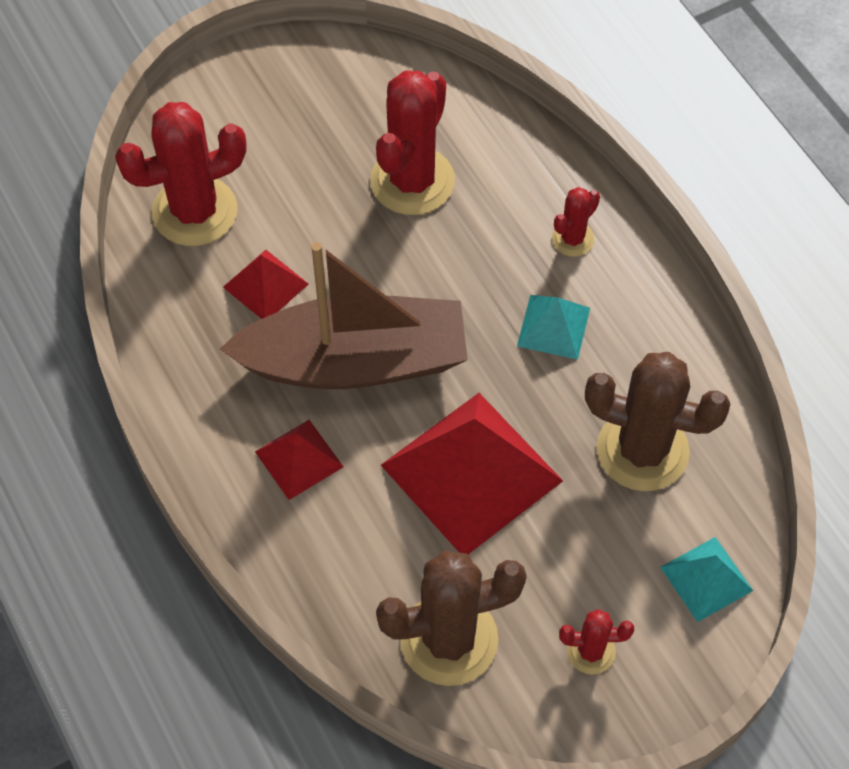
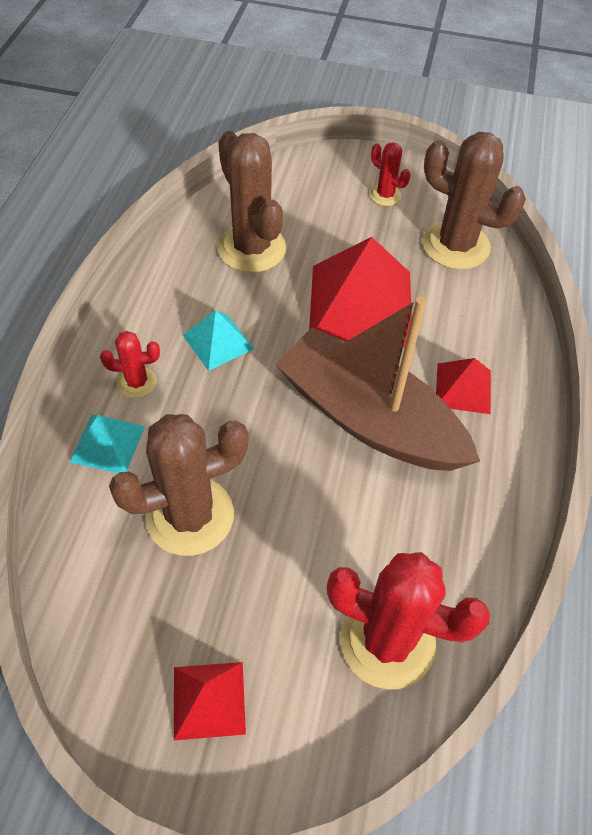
camera: 140 degrees left, 5 degrees down
red pyramid [223,250,308,319] -> red pyramid moved to [174,662,246,740]
red cactus [370,70,455,215] -> brown cactus [109,414,249,556]
turquoise pyramid [660,537,753,622] -> turquoise pyramid moved to [70,415,145,473]

